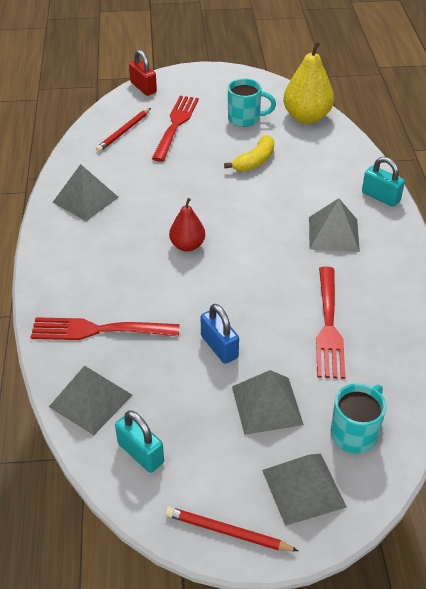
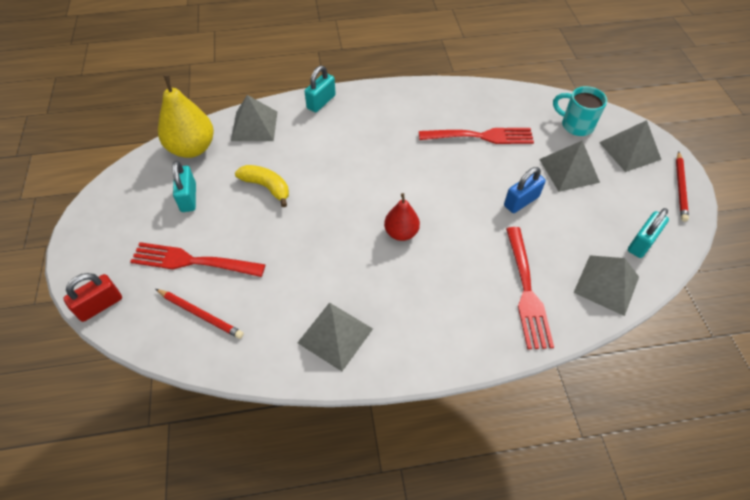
camera: 95 degrees left, 10 degrees up
turquoise mug [228,78,276,127] -> turquoise padlock [172,161,196,212]
grey pyramid [309,198,360,252] -> grey pyramid moved to [231,95,277,141]

